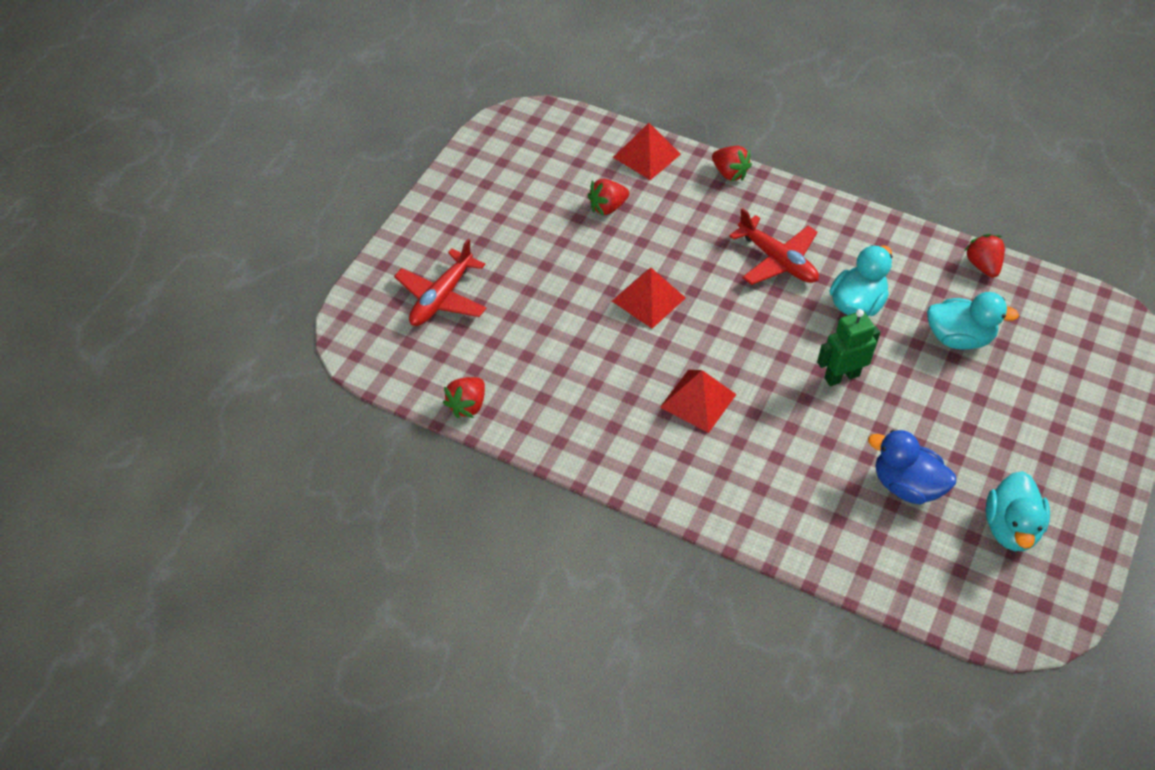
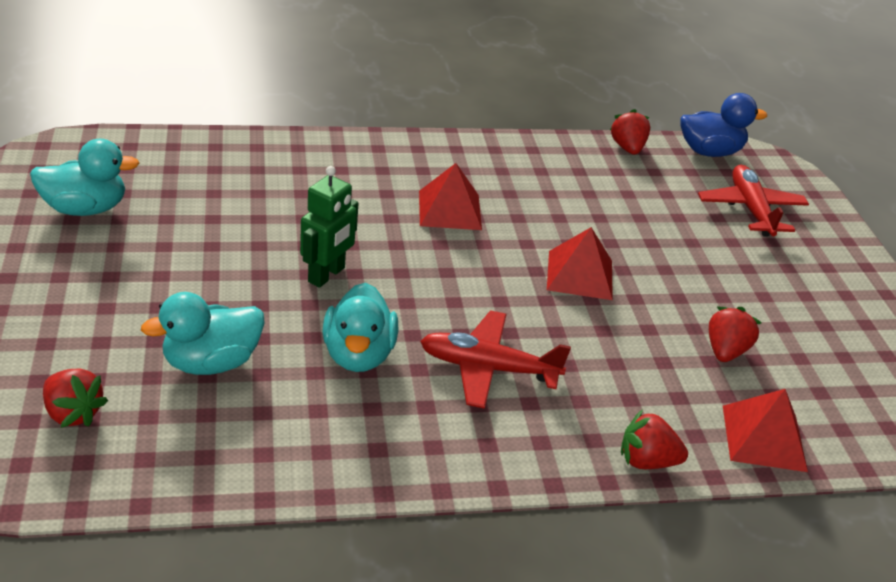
camera: 140 degrees right, 15 degrees down
blue duck [868,430,956,504] -> blue duck moved to [680,93,767,157]
red strawberry [964,234,1005,278] -> red strawberry moved to [43,369,108,428]
turquoise duck [986,471,1050,551] -> turquoise duck turned 105 degrees clockwise [30,139,139,216]

